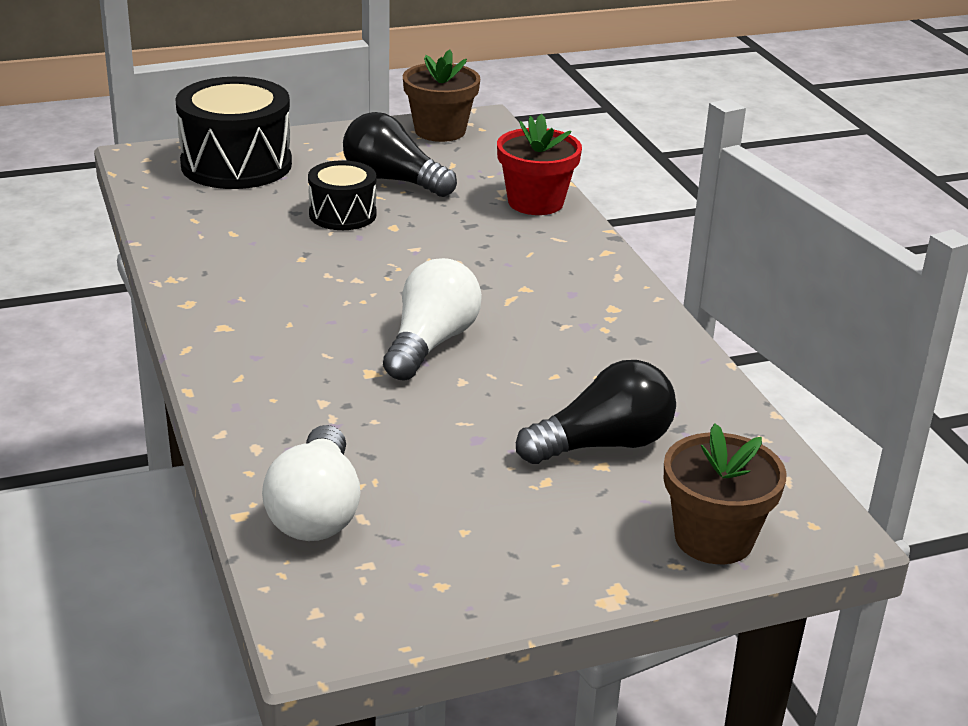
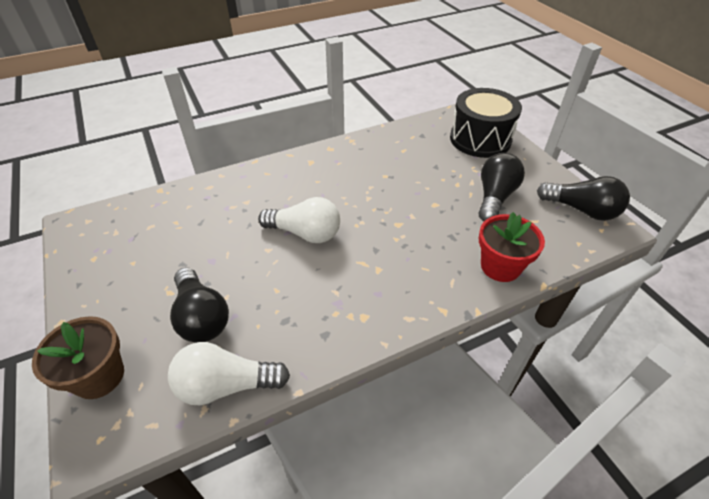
camera: 85 degrees right, 15 degrees up
white light bulb [262,425,361,541] -> white light bulb moved to [168,342,290,405]
black drum [308,160,377,230] -> none
brown flower pot [403,49,480,142] -> black light bulb [537,176,630,221]

